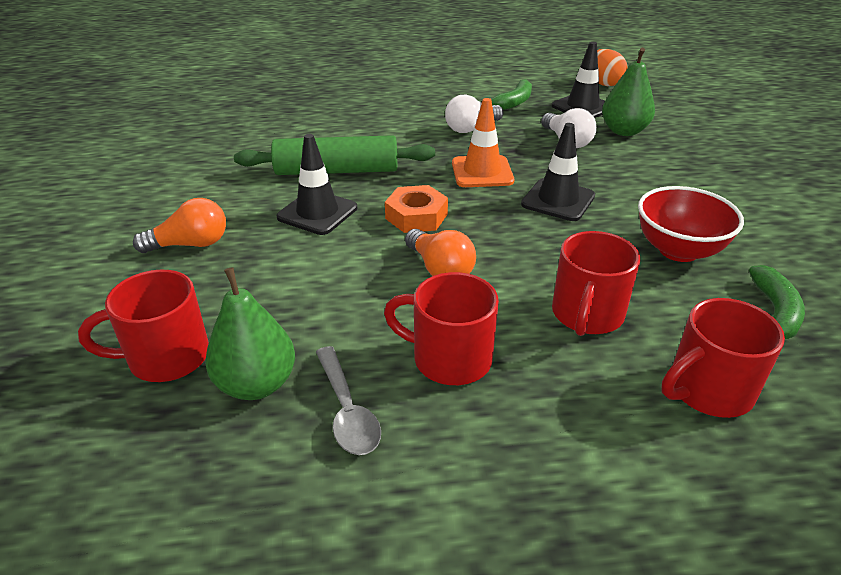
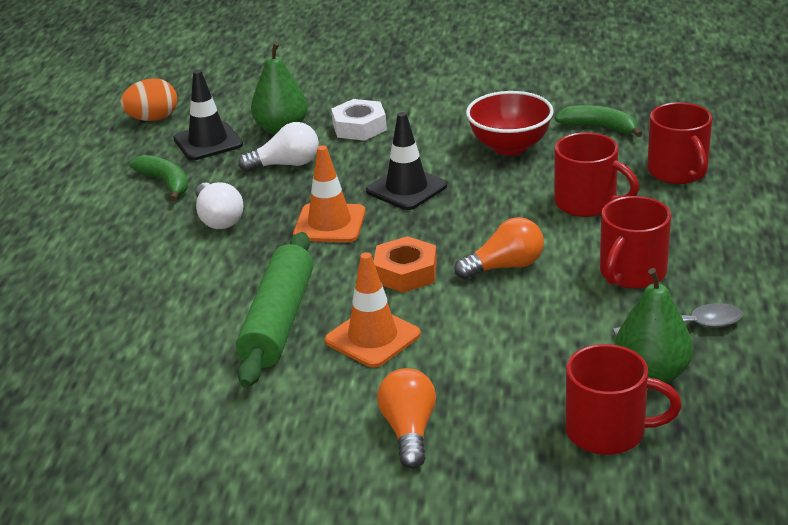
camera: 75 degrees left, 5 degrees down
red mug [78,270,209,382] -> red mug turned 75 degrees counterclockwise [566,344,682,455]
black traffic cone [277,134,357,235] -> orange traffic cone [325,252,421,368]
none -> white nut [331,99,387,141]

